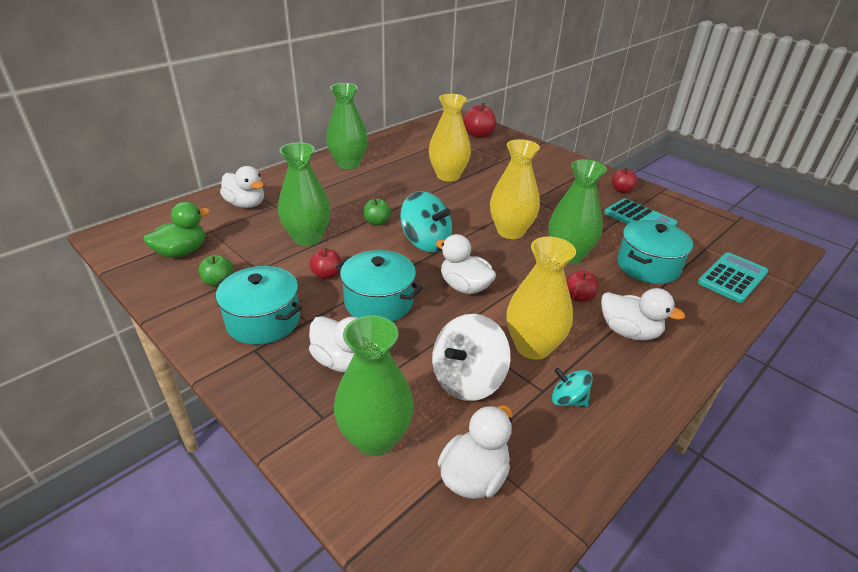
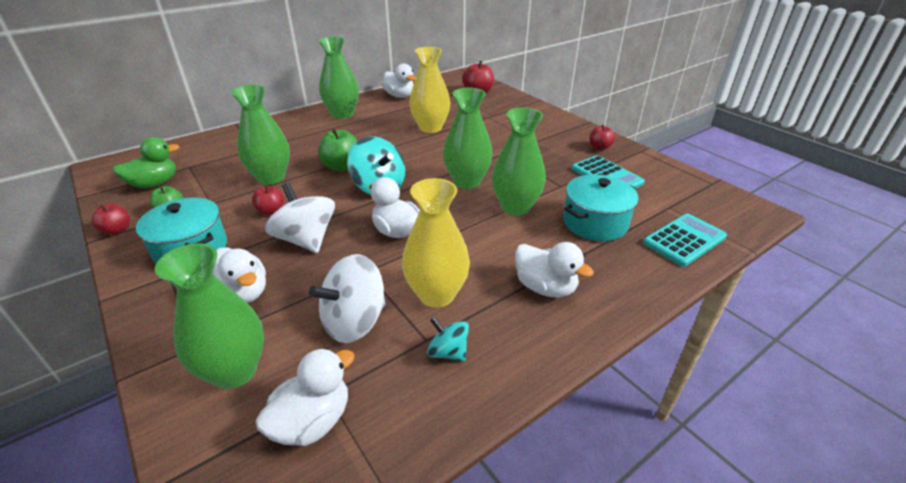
camera: 10 degrees right, 0 degrees up
white duck [220,166,264,208] -> white duck moved to [382,64,416,98]
turquoise pot [336,250,423,322] -> white spinning top [265,182,335,253]
green apple [363,199,391,226] -> green apple [318,129,358,171], size x1.58
yellow vase [490,139,540,239] -> green vase [443,88,493,189]
red apple [566,270,599,302] -> red apple moved to [92,204,130,235]

